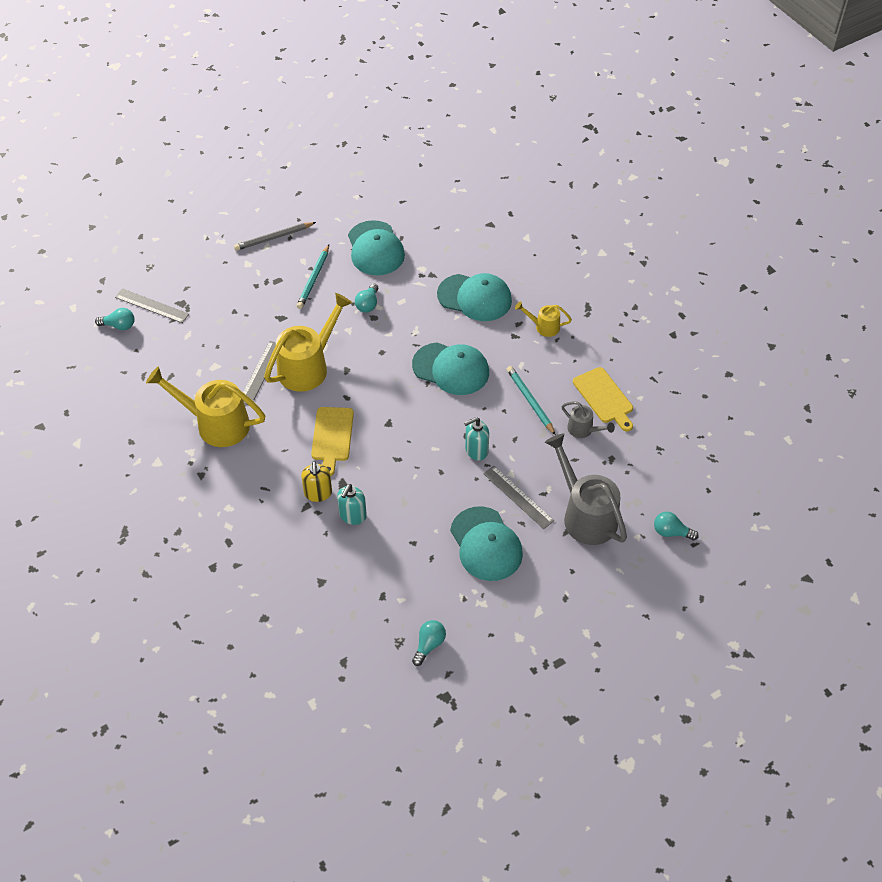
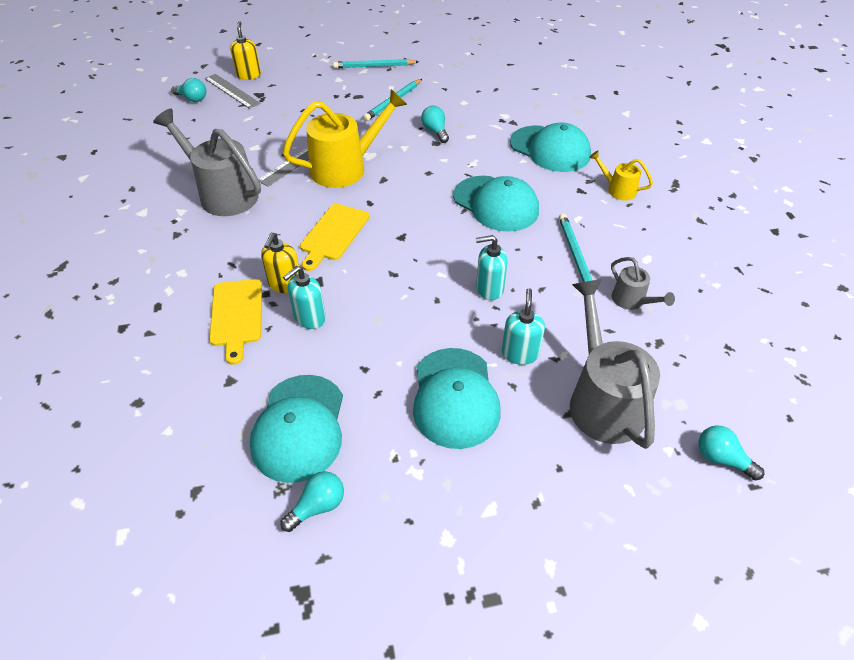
camera: 20 degrees right, 5 degrees down
yellow watering can [146,367,265,447] -> grey watering can [153,109,261,216]
grey pencil [234,222,316,251] -> turquoise pencil [333,59,419,68]
turquoise cap [348,220,405,275] -> turquoise cap moved to [250,375,343,483]
turquoise light bulb [355,283,378,313] -> turquoise light bulb turned 120 degrees clockwise [421,106,449,143]
grey ruler [483,466,554,529] -> turquoise soap dispenser [502,288,545,365]
yellow cutting board [573,367,633,432] -> yellow cutting board moved to [209,279,262,365]
none -> yellow soap dispenser [230,21,261,80]

